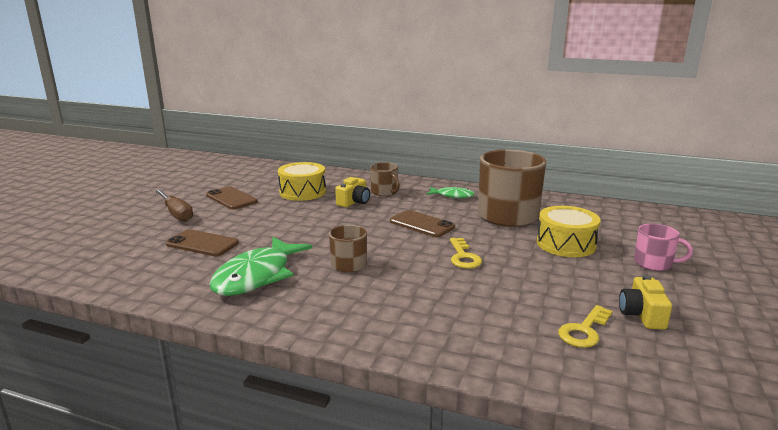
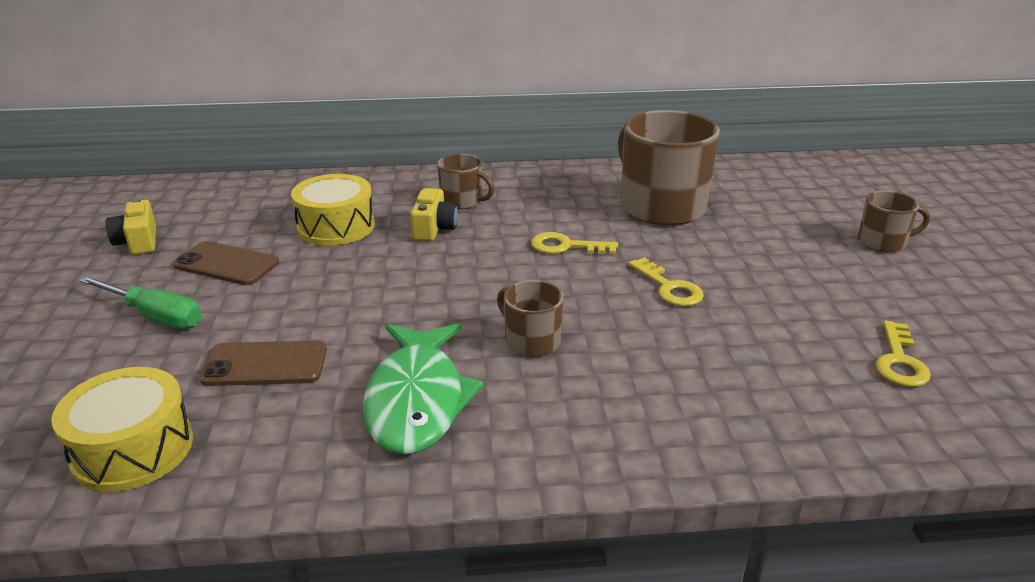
camera: 25 degrees left, 10 degrees up
brown screwdriver [155,189,193,221] -> green screwdriver [79,276,202,329]
brown phone [390,210,455,237] -> yellow key [531,232,618,254]
green fish [426,187,475,198] -> none
yellow drum [537,206,601,257] -> yellow drum moved to [51,367,193,492]
yellow camera [619,275,672,330] -> yellow camera moved to [106,198,156,255]
pink mug [634,223,693,271] -> brown mug [858,191,930,253]

